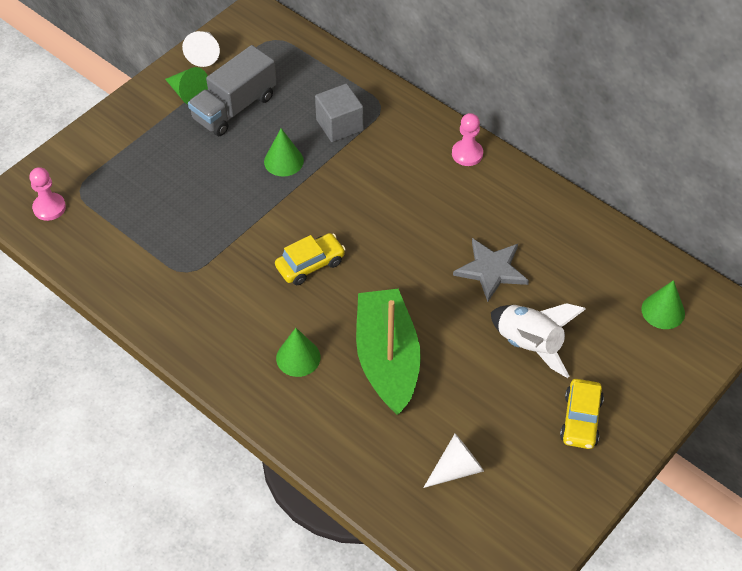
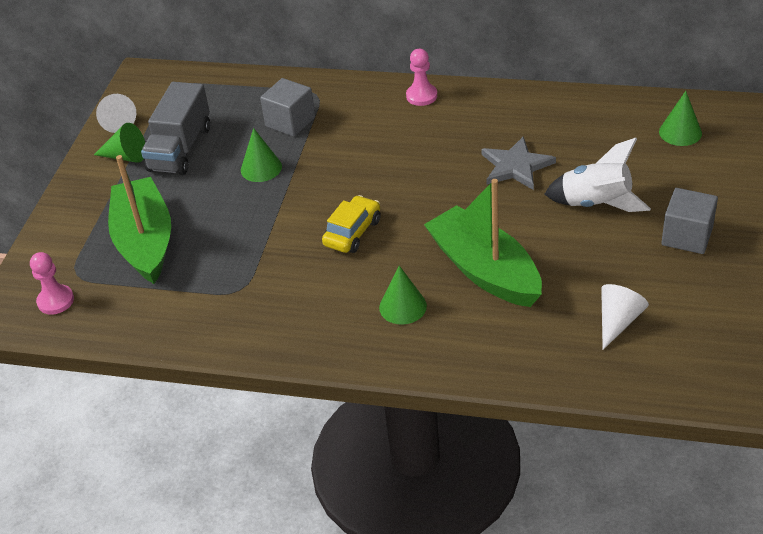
camera: 25 degrees left, 10 degrees down
yellow car [560,379,604,449] -> grey cube [662,188,718,254]
none -> green boat [108,155,171,284]

